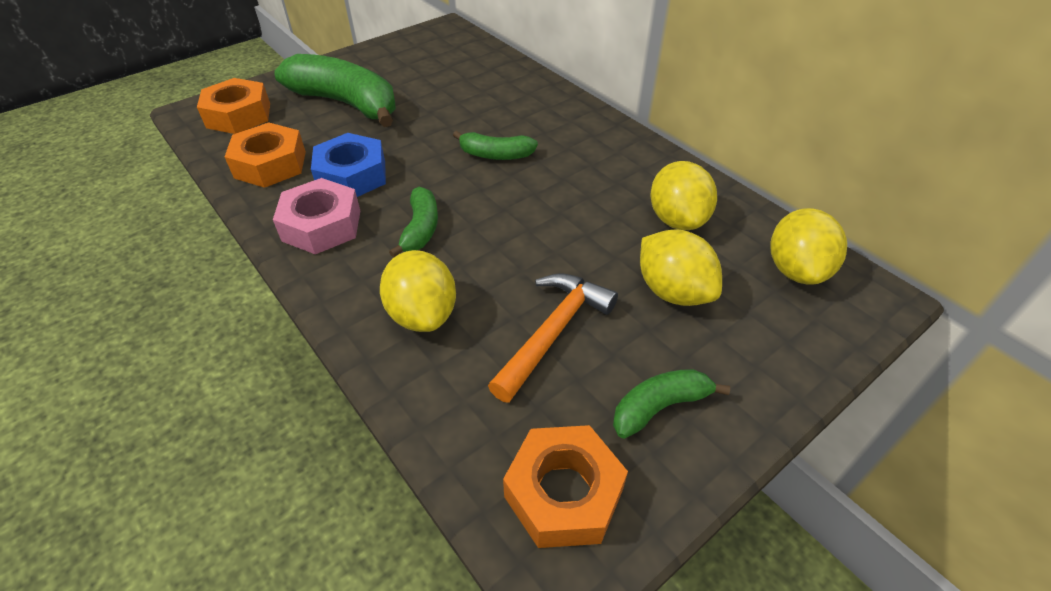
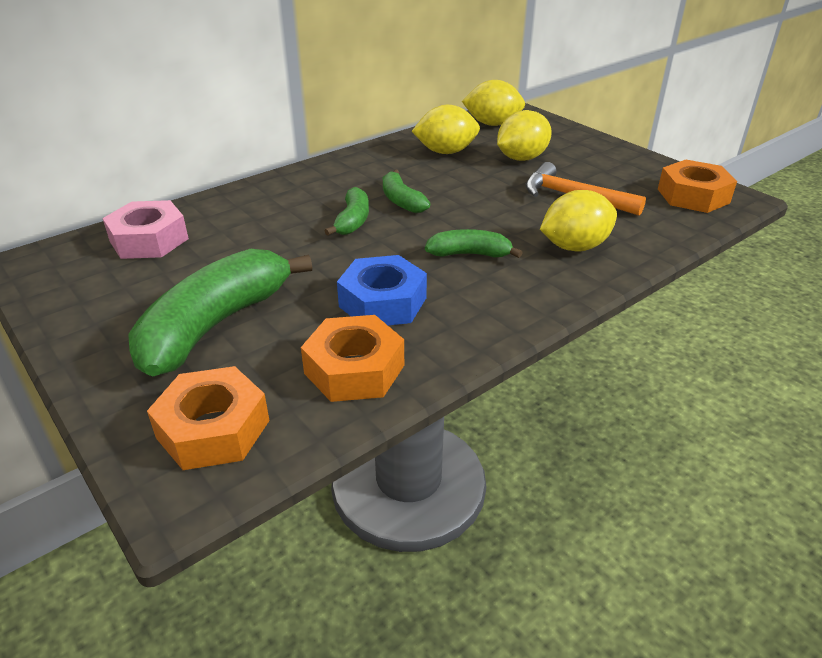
camera: 90 degrees left, 10 degrees down
pink nut [273,178,360,254] -> pink nut moved to [103,200,189,259]
green banana [613,369,730,439] -> green banana moved to [383,170,430,213]

